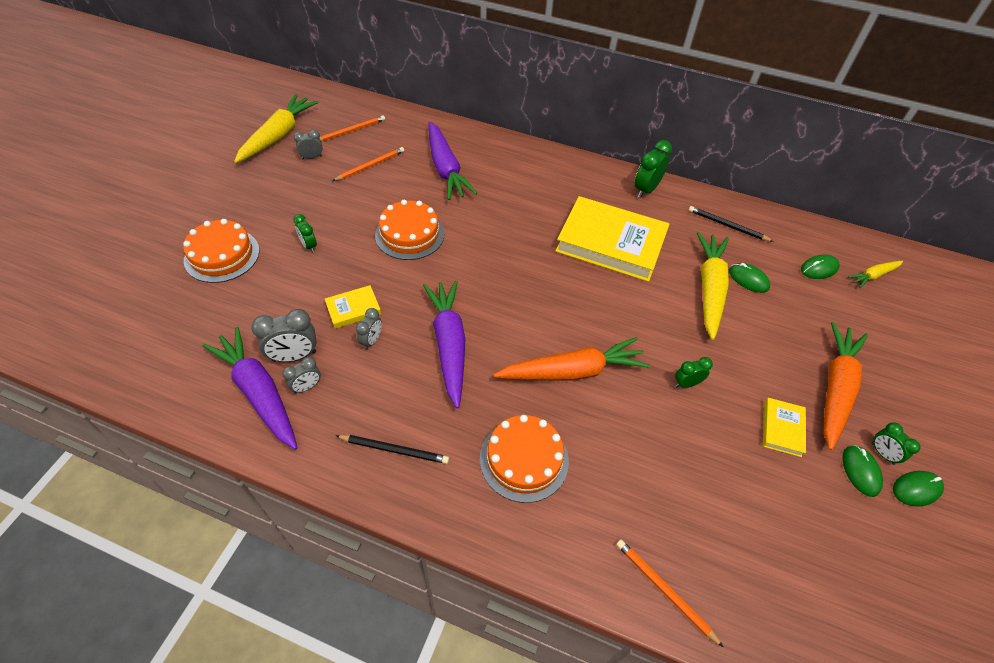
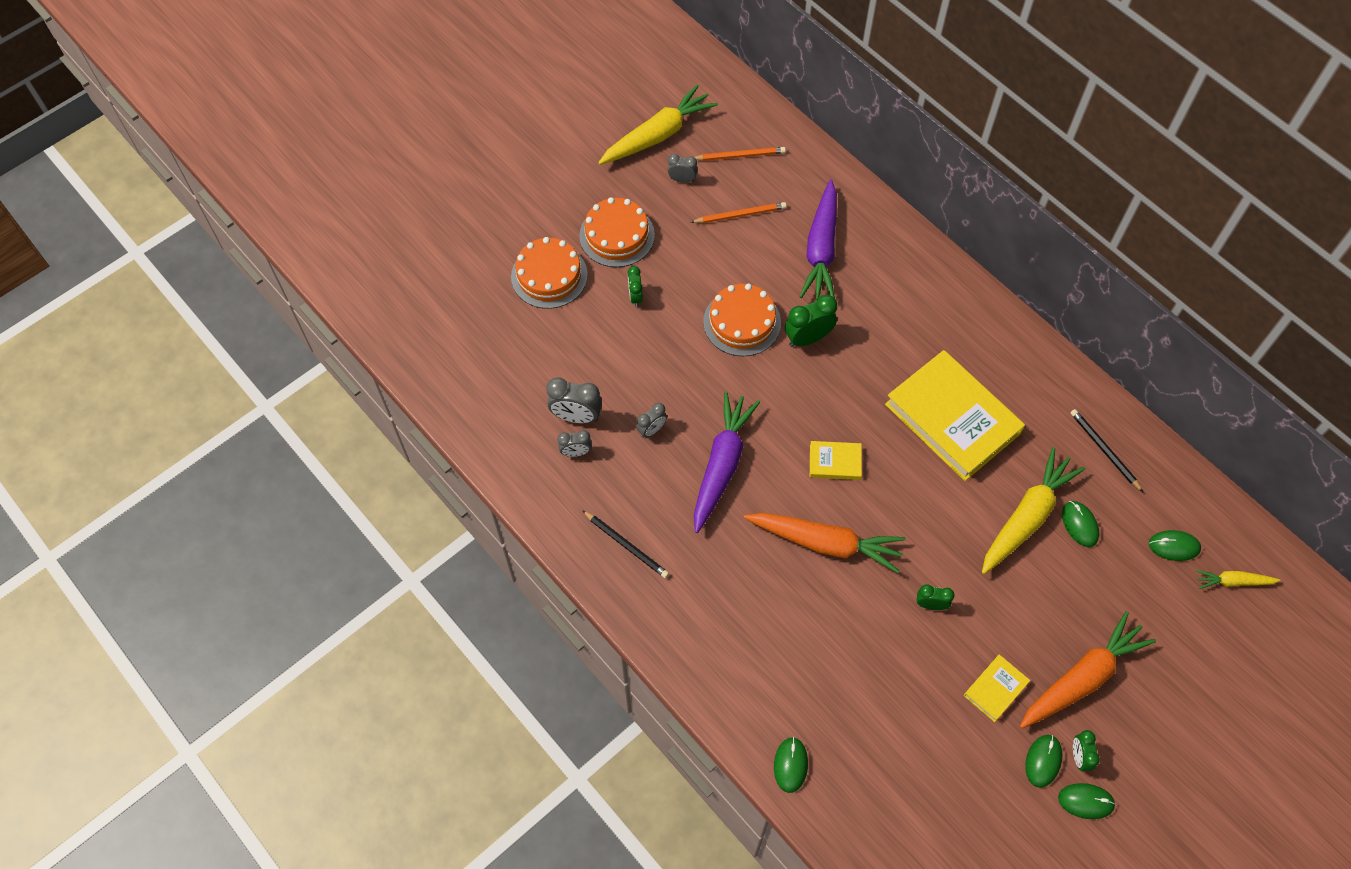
camera: 30 degrees right, 10 degrees up
purple carrot [203,327,298,450] -> none
yellow book [325,285,381,329] -> yellow book moved to [810,441,862,480]
orange cake [480,415,569,503] -> orange cake moved to [579,197,655,267]
orange pencil [616,540,723,647] -> green mouse [774,737,808,793]
green clock [634,140,672,198] -> green clock moved to [785,295,837,347]

